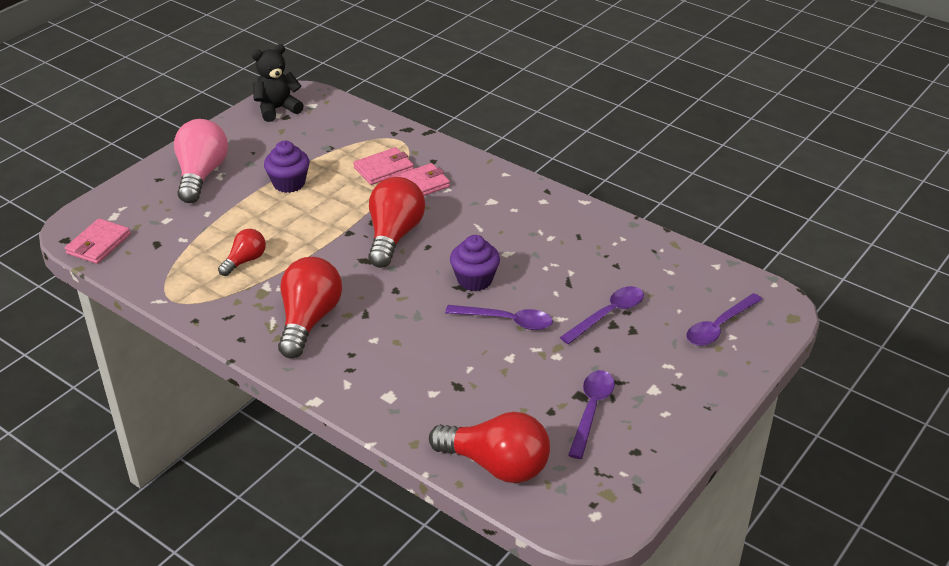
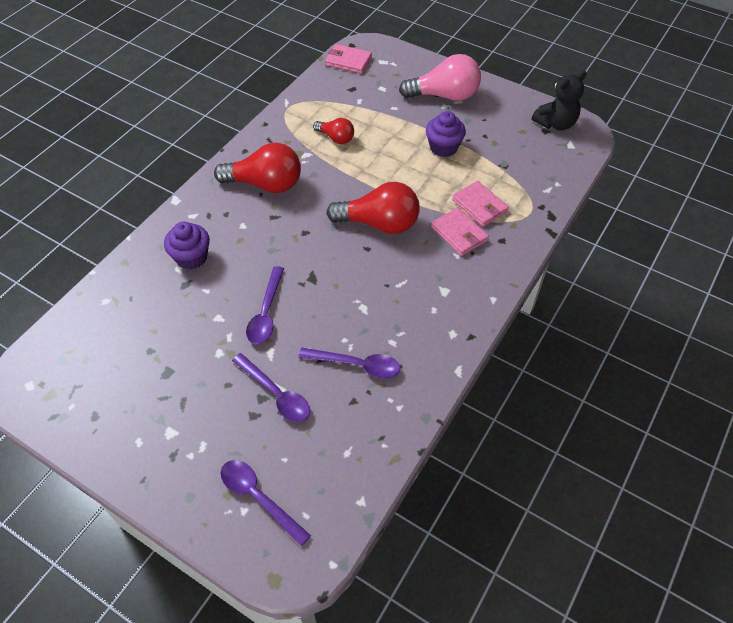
camera: 85 degrees right, 15 degrees up
black teddy bear [252,44,304,122] -> black teddy bear turned 90 degrees clockwise [532,70,587,131]
red light bulb [429,412,550,483] -> none
purple cupcake [450,235,500,291] -> purple cupcake moved to [164,222,210,270]
purple spoon [568,370,615,459] -> purple spoon moved to [298,348,400,379]

